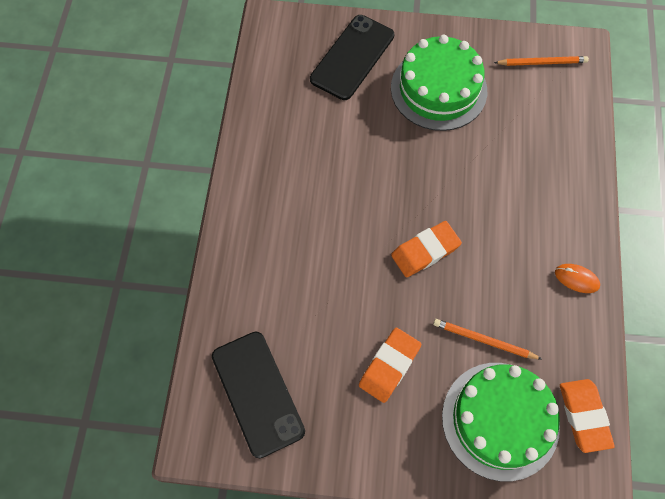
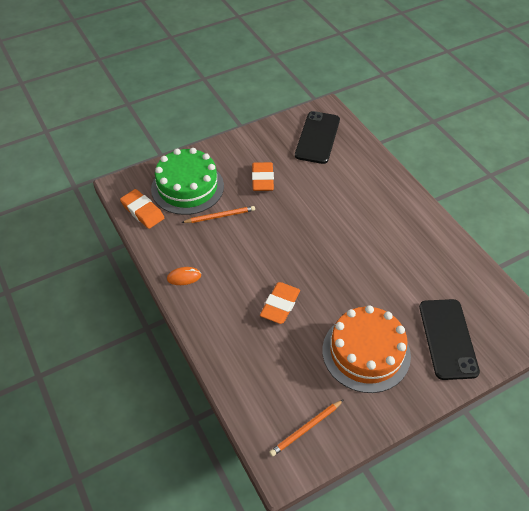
camera: 145 degrees right, 15 degrees down
black phone [212,331,305,458] -> black phone turned 75 degrees clockwise [295,111,340,164]
green cake [391,35,487,131] -> orange cake [322,305,411,393]
orange eraser [391,221,462,277] -> orange eraser moved to [260,282,300,324]

